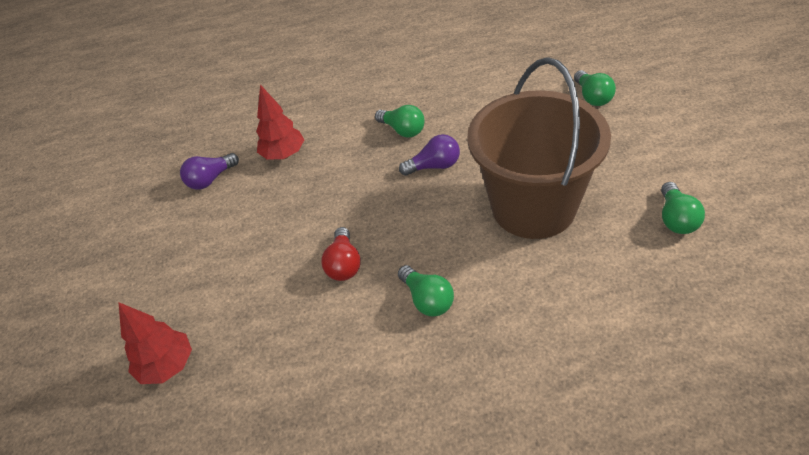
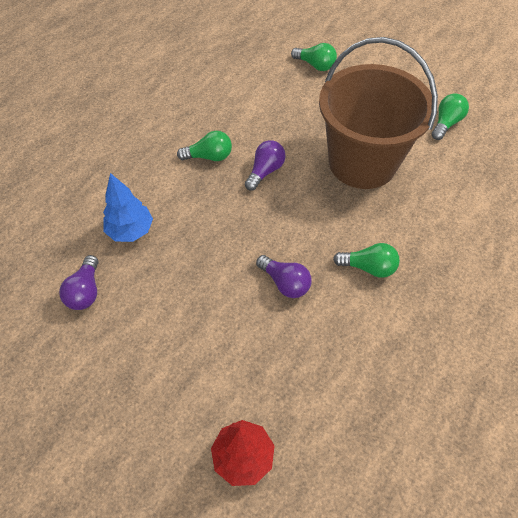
camera: 50 degrees left, 10 degrees up
red tree [256,84,304,160] -> blue tree [103,173,153,242]
red light bulb [321,227,361,281] -> purple light bulb [256,255,311,298]
green light bulb [661,182,705,234] -> green light bulb turned 105 degrees counterclockwise [432,93,469,140]

